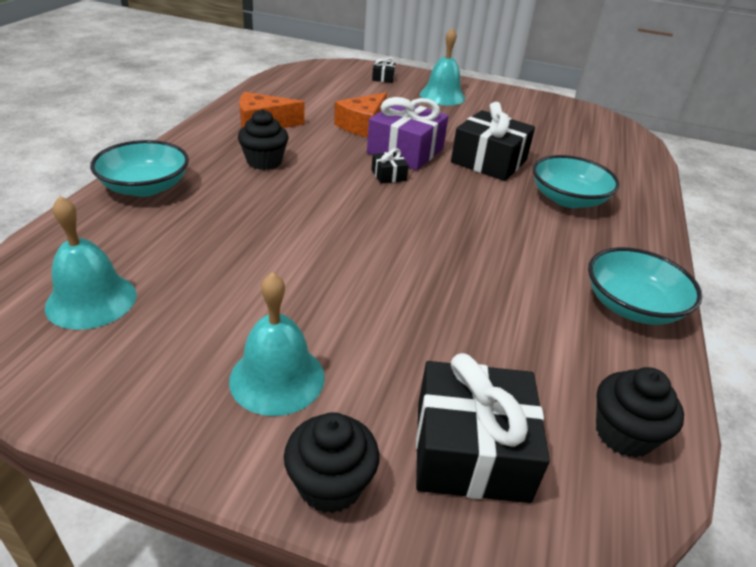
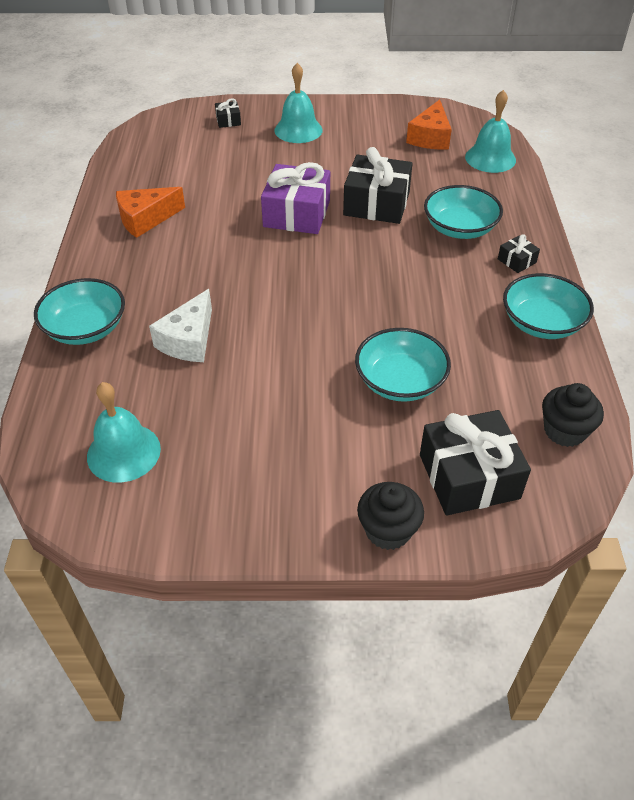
camera: 15 degrees left, 10 degrees up
turquoise bell [229,272,325,416] -> turquoise bell moved to [465,90,516,173]
black cupcake [238,109,289,170] -> none
orange cheese [334,92,387,137] -> orange cheese moved to [406,100,452,150]
black gift [372,148,409,184] -> black gift moved to [498,234,540,273]
none -> white cheese [149,289,212,362]
none -> turquoise bowl [355,328,451,402]

